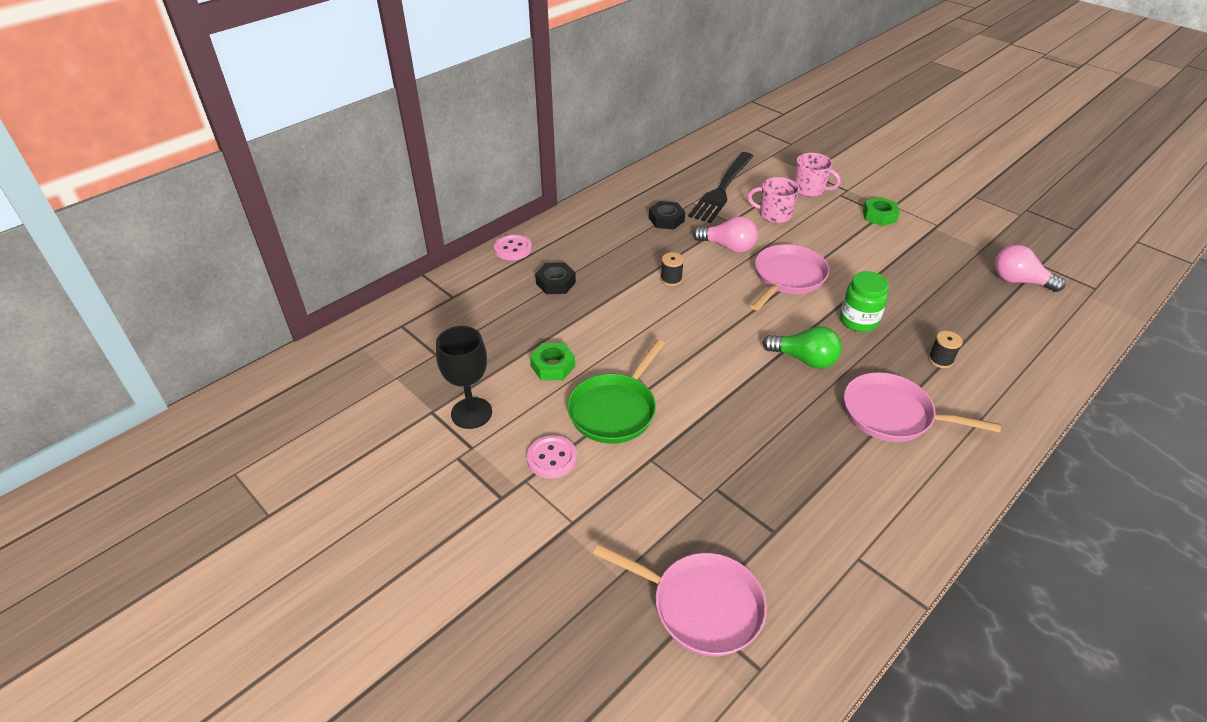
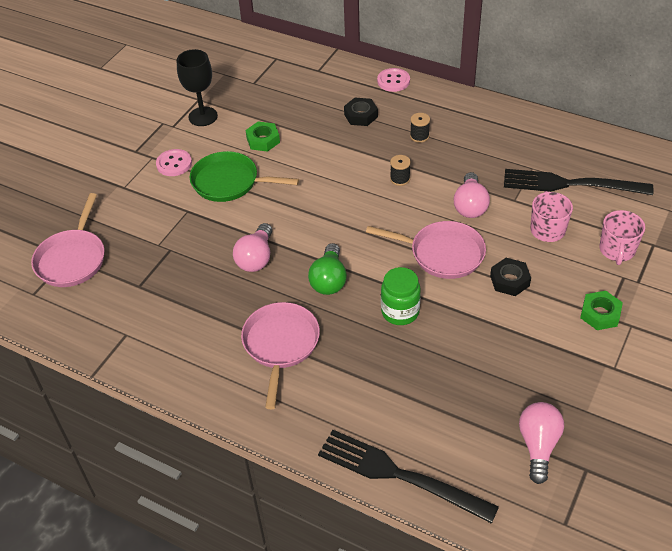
camera: 75 degrees right, 5 degrees up
black nut [649,201,685,230] -> black nut moved to [490,258,531,296]
black spool [928,331,963,368] -> black spool moved to [410,113,430,143]
none -> pink light bulb [233,223,272,272]
none -> black fork [318,430,499,524]

